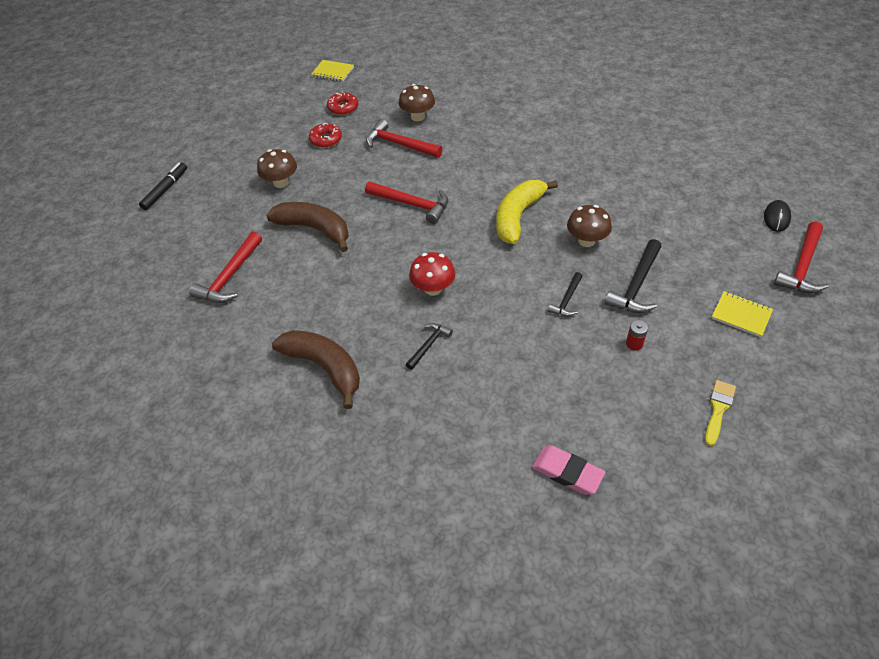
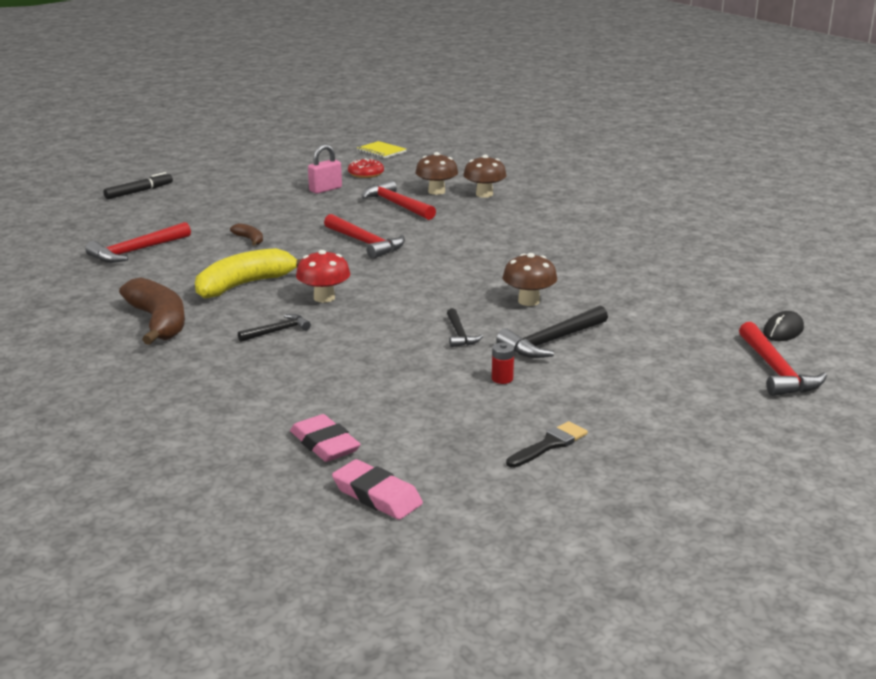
camera: 20 degrees right, 25 degrees down
brown mushroom [257,149,297,188] -> brown mushroom moved to [463,155,506,198]
brown banana [266,202,349,252] -> brown banana [230,223,263,246], size x0.47
red donut [309,123,342,148] -> pink padlock [308,144,342,194]
yellow banana [496,180,558,244] -> yellow banana moved to [195,248,302,299]
black hammer [548,272,583,317] -> black hammer turned 60 degrees counterclockwise [447,308,483,347]
yellow brush [705,380,736,446] -> black brush [506,421,588,468]
yellow notebook [711,291,773,337] -> none
red hammer [774,221,829,293] -> red hammer turned 60 degrees counterclockwise [739,322,827,396]
none -> pink eraser [332,459,423,520]

